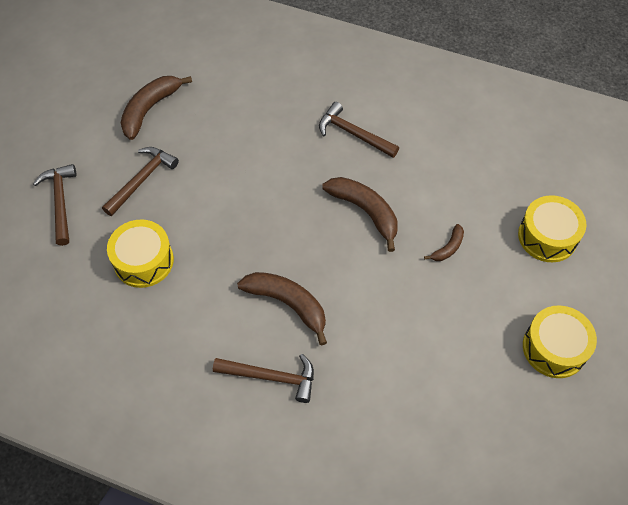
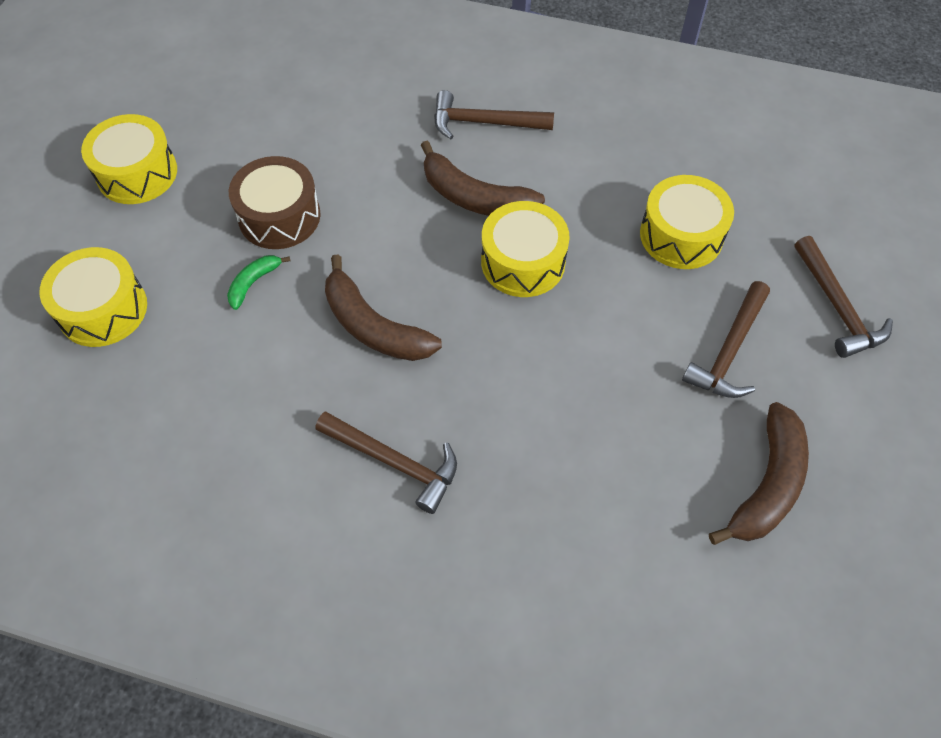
camera: 175 degrees right, 0 degrees up
brown banana [424,224,464,261] -> green banana [227,255,290,310]
none -> brown drum [229,156,321,249]
none -> yellow drum [481,201,570,297]

